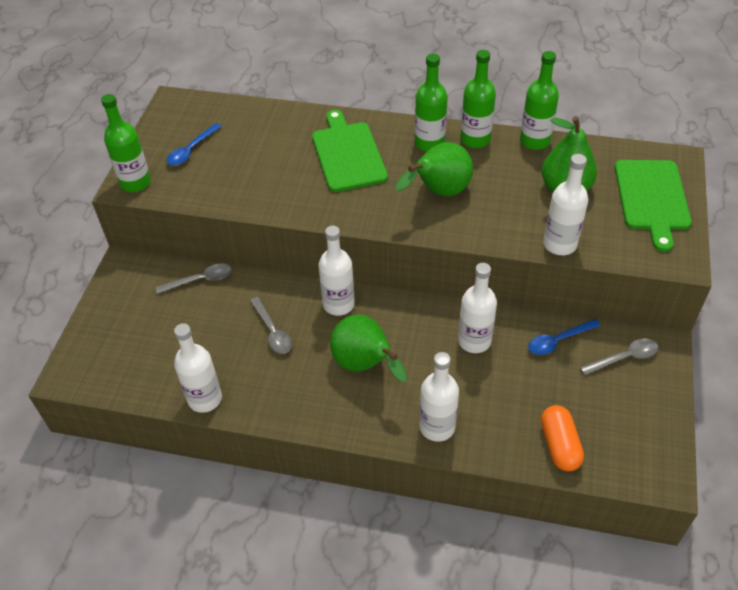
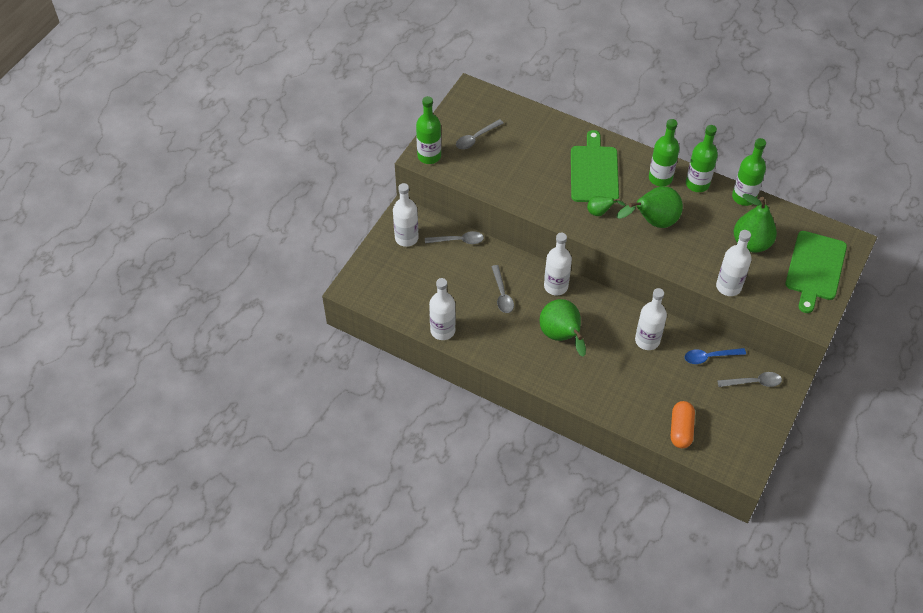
camera: 15 degrees right, 5 degrees up
blue spoon [167,123,222,166] -> grey spoon [456,119,504,149]
white bottle [420,352,459,442] -> white bottle moved to [393,183,419,247]
none -> green pear [587,196,626,216]

